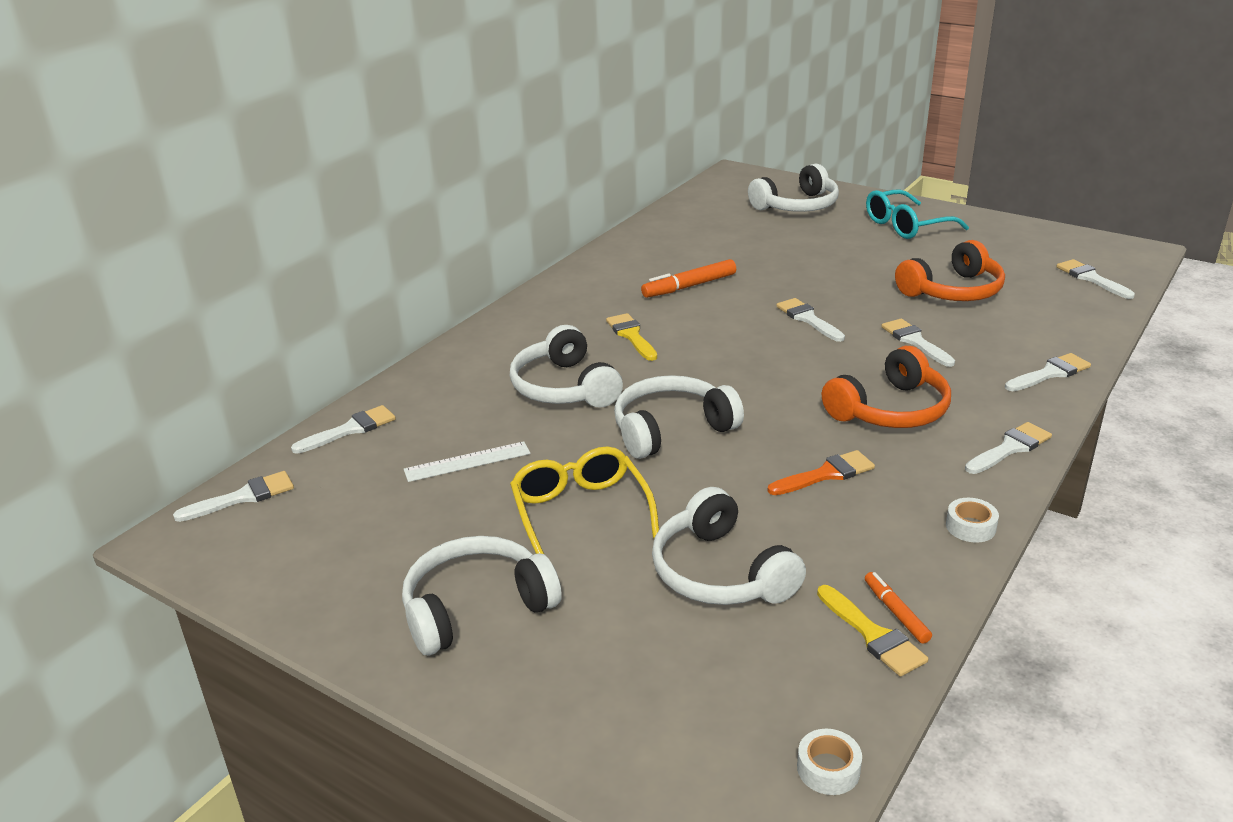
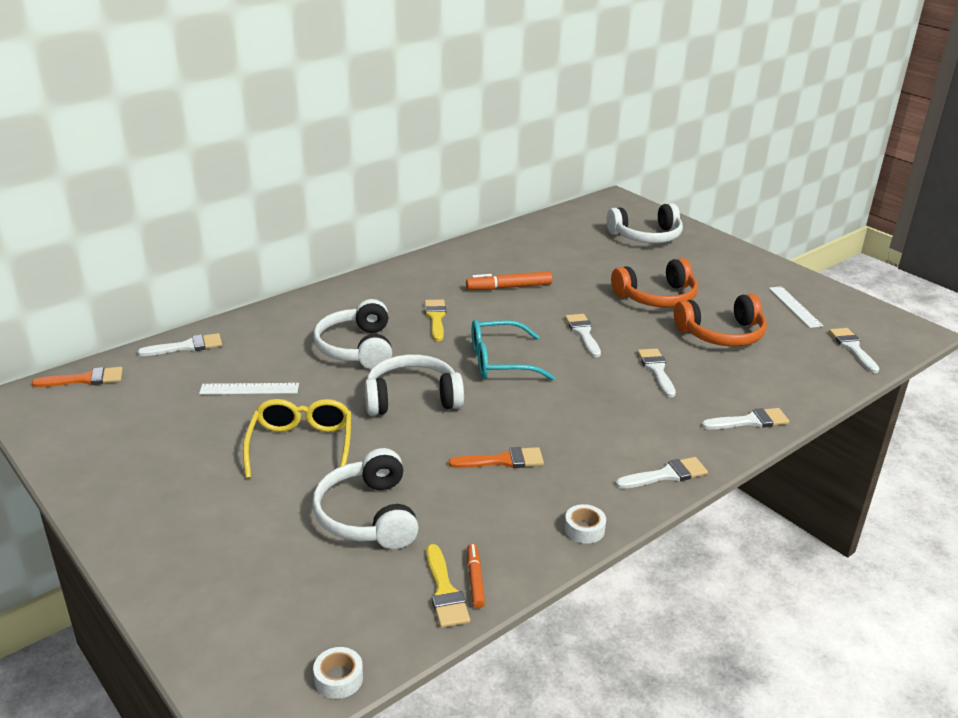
camera: 15 degrees right, 0 degrees up
white brush [173,471,294,522] -> orange brush [32,367,123,387]
white headphones [402,536,562,655] -> none
orange headphones [822,346,951,428] -> orange headphones moved to [611,258,698,307]
turquoise glasses [866,189,969,239] -> turquoise glasses moved to [472,319,555,381]
none -> white ruler [769,286,823,328]

